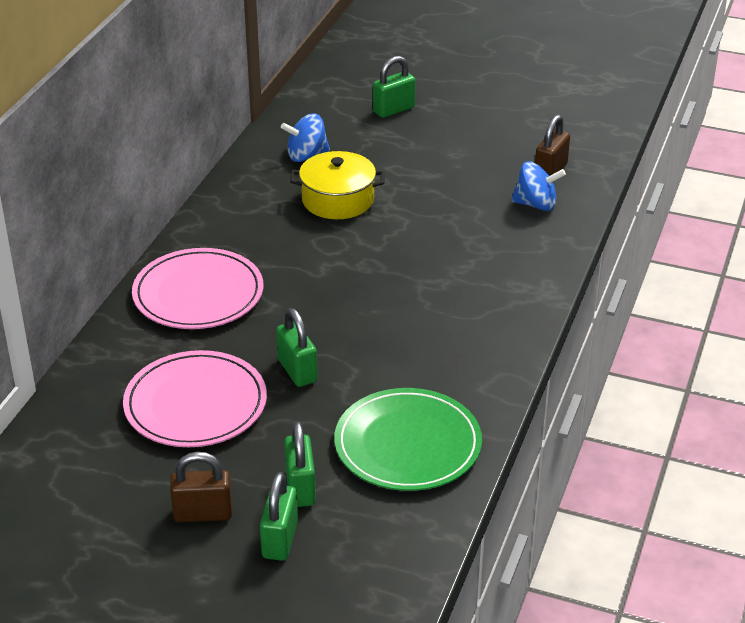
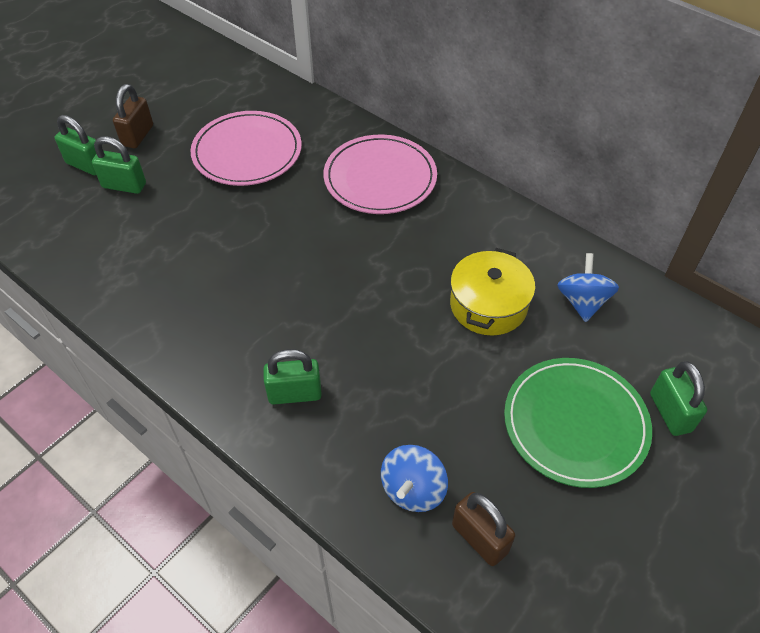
camera: 110 degrees right, 15 degrees up
green padlock [276,308,317,387] -> green padlock moved to [263,349,322,405]
green plate [334,388,482,491] -> green plate moved to [504,358,652,488]

